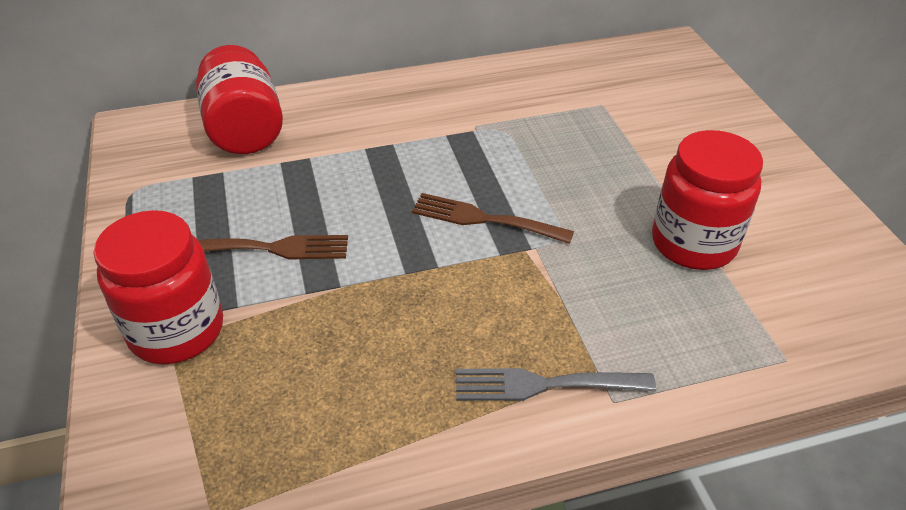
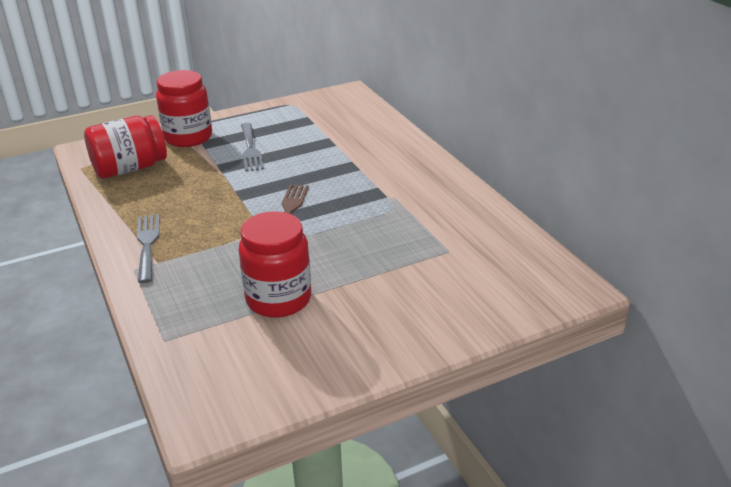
camera: 80 degrees right, 10 degrees down
red jar [196,45,283,154] -> red jar moved to [84,115,167,178]
brown fork [198,235,348,259] -> grey fork [241,123,264,171]

